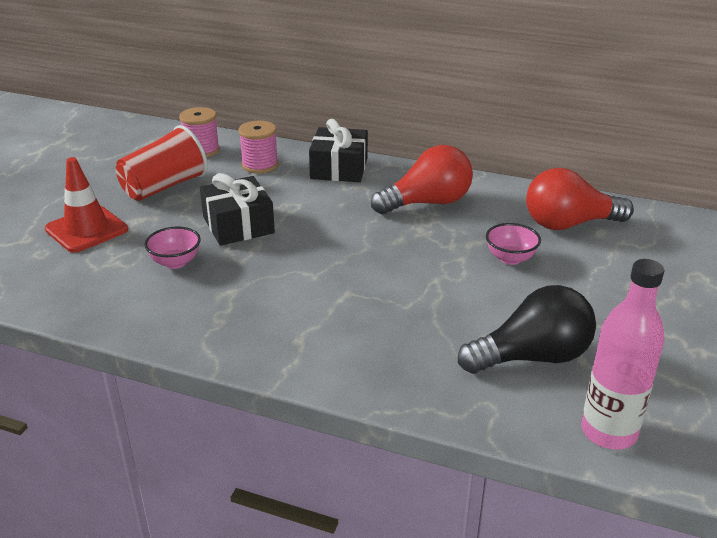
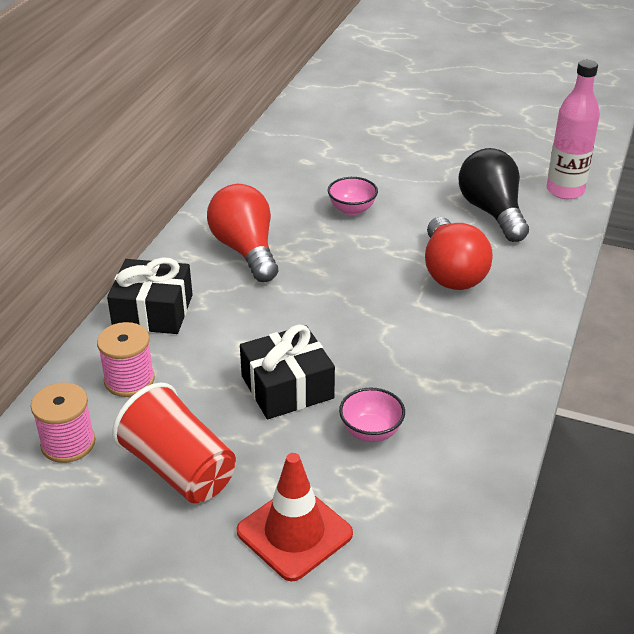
camera: 90 degrees left, 5 degrees up
red light bulb [526,168,634,230] -> red light bulb moved to [425,217,493,290]

